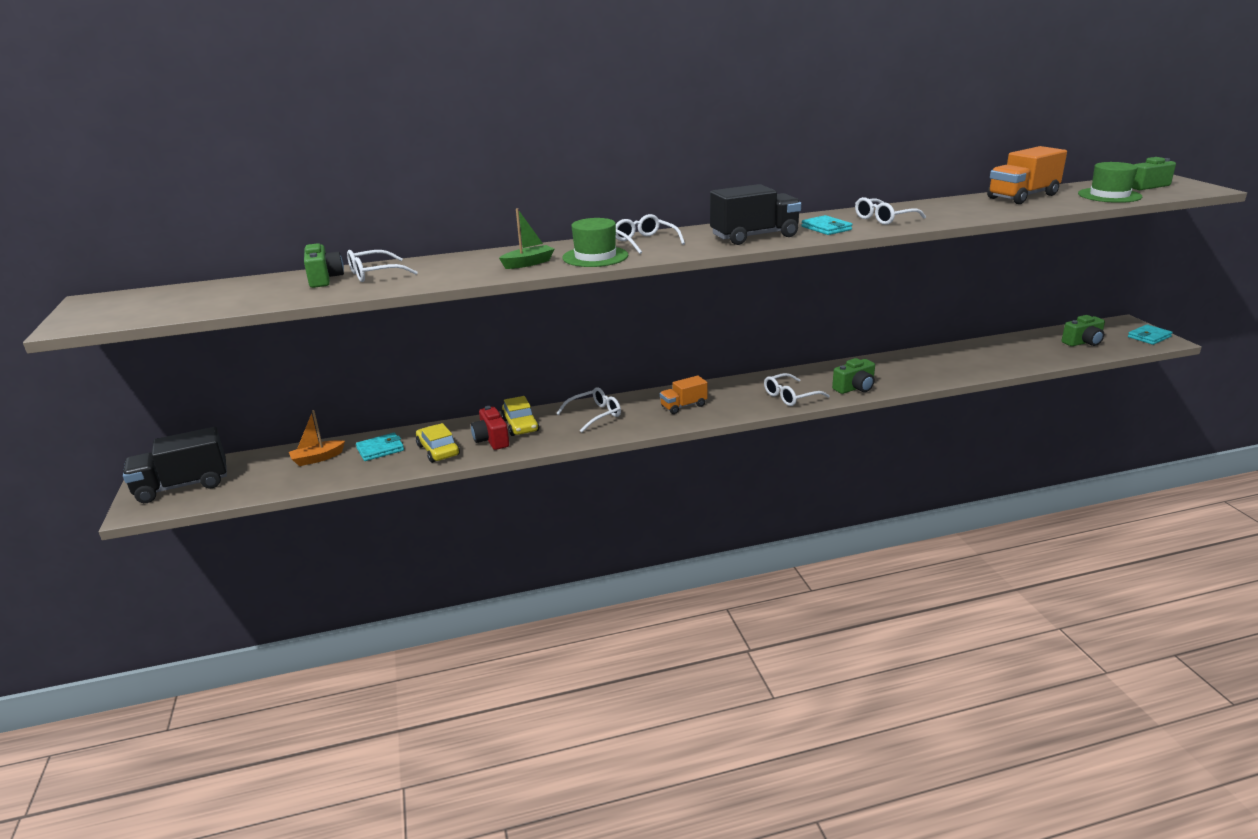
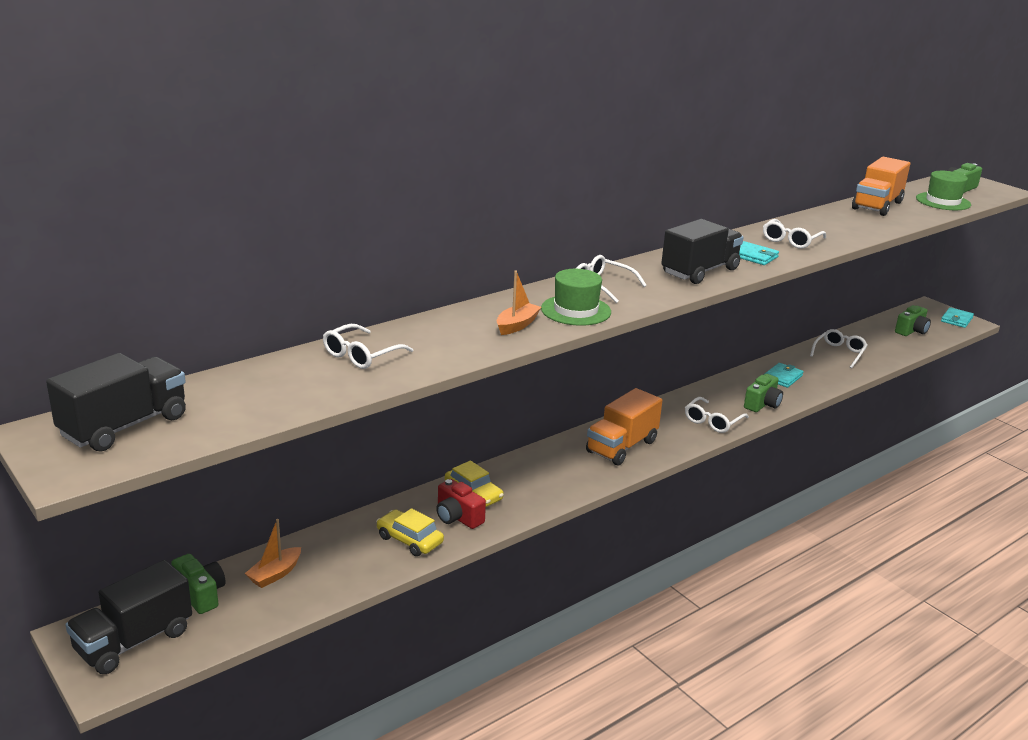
camera: 25 degrees left, 0 degrees up
green camera [304,243,344,288] -> green camera moved to [171,554,225,614]
turquoise wallet [356,433,404,461] -> turquoise wallet moved to [765,363,804,388]
green boat [499,208,555,269] -> orange boat [497,271,541,335]
white glasses [556,387,621,433] -> white glasses moved to [810,329,868,369]
orange truck [660,376,708,414] -> orange truck [586,388,663,465], size x1.71
none -> black truck [46,353,186,452]

